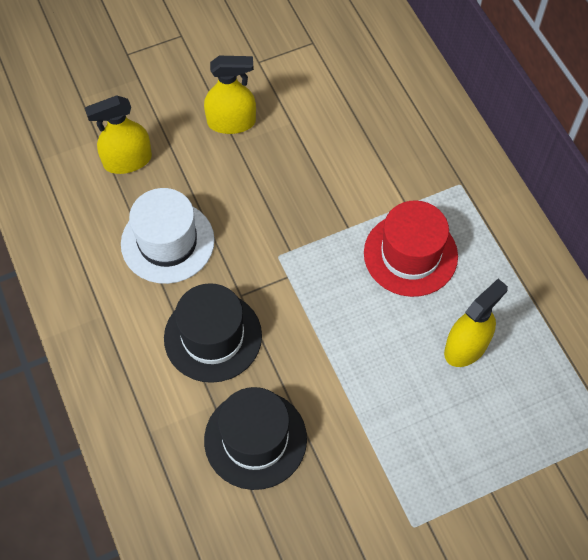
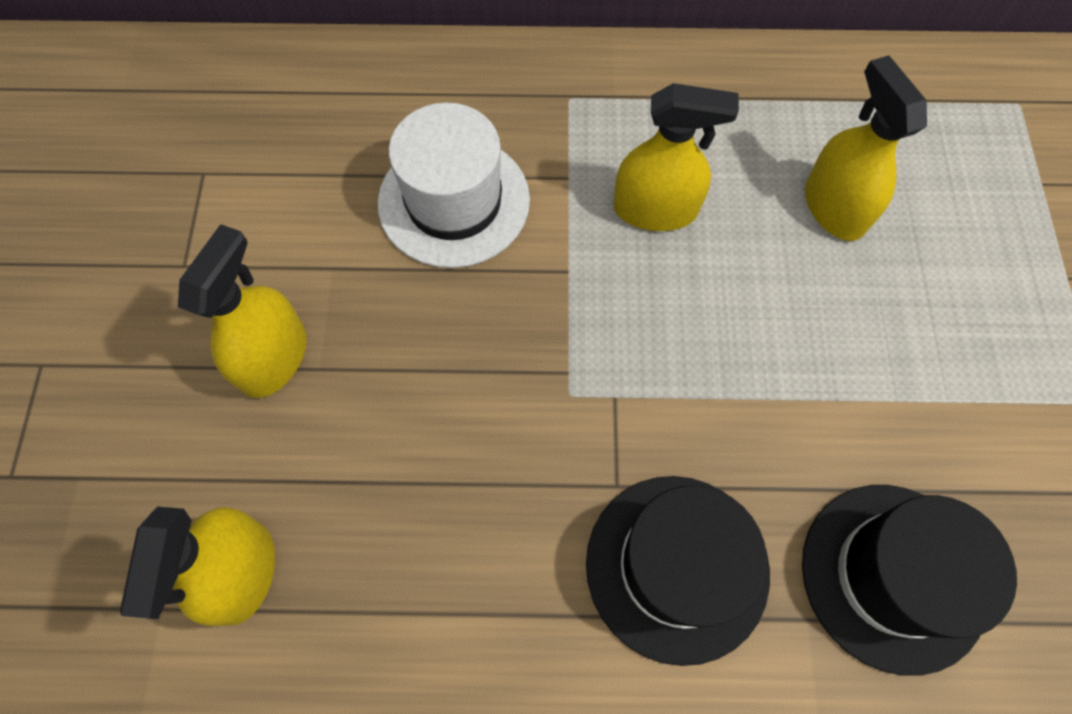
camera: 65 degrees left, 5 degrees up
white hat [121,188,215,284] -> white hat moved to [378,103,530,268]
red hat [364,200,458,297] -> yellow spray bottle [614,83,739,231]

